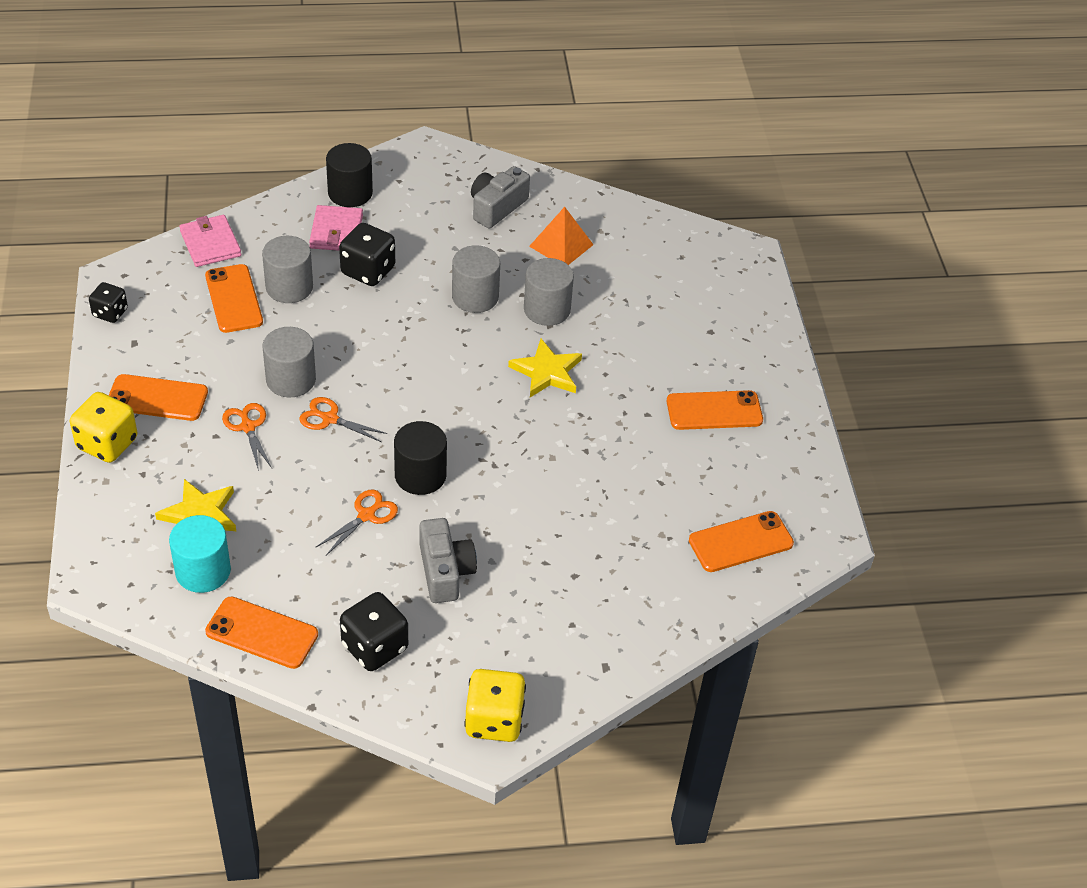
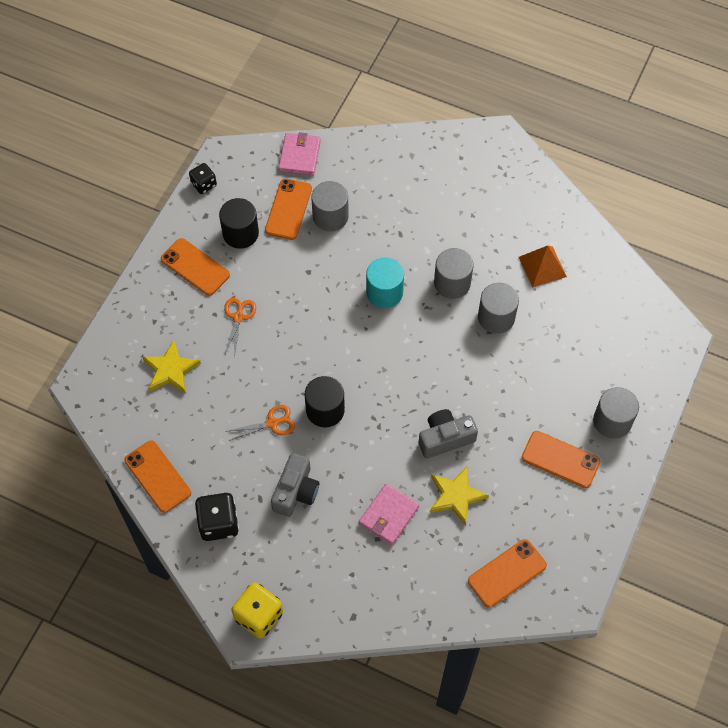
camera: 35 degrees right, 15 degrees up
yellow dice [70,392,137,463] -> none
turquoise cylinder [169,515,231,593] -> turquoise cylinder moved to [366,258,404,308]
grey cylinder [263,327,316,397] -> grey cylinder moved to [593,387,639,439]
orange scissors [299,397,388,442] -> none
pink wallet [309,205,363,251] -> pink wallet moved to [359,484,419,545]
black cylinder [326,143,373,207] -> black cylinder moved to [219,198,259,249]
black dice [339,223,395,286] -> none
grey camera [471,166,530,228] -> grey camera moved to [419,409,478,458]
yellow star [508,339,582,397] -> yellow star moved to [430,466,489,526]
orange phone [689,511,794,572] -> orange phone turned 45 degrees counterclockwise [468,539,547,608]

